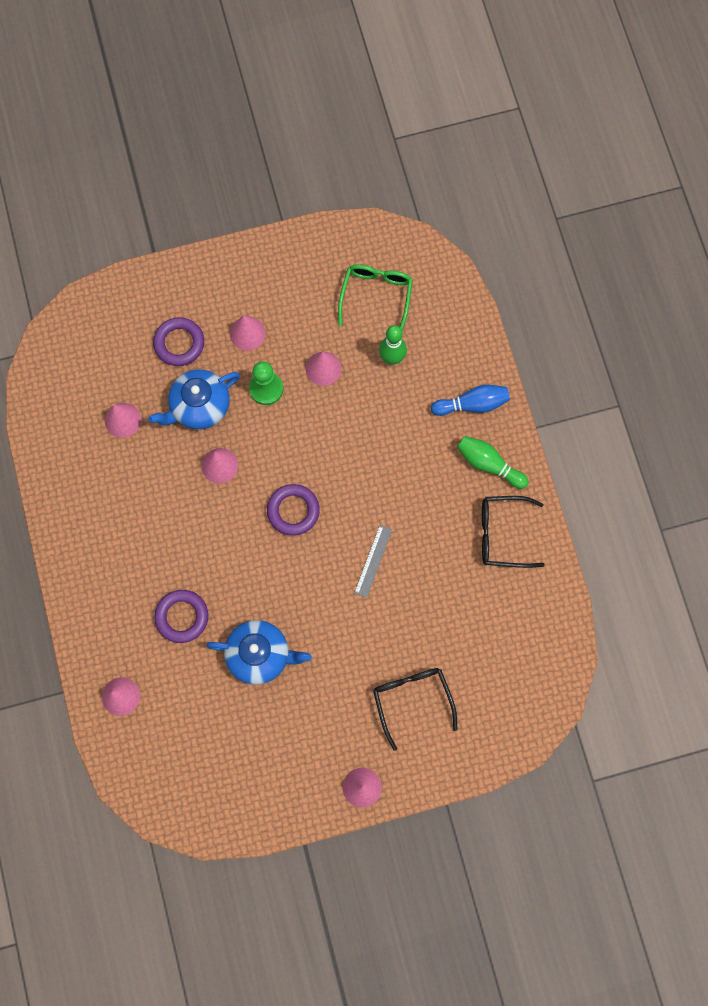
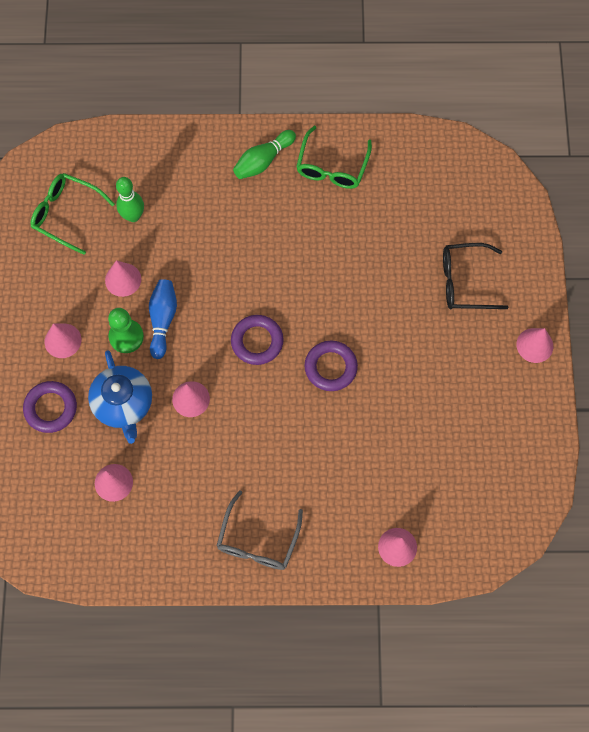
camera: 75 degrees left, 5 degrees down
purple ring [154,590,208,643] -> purple ring moved to [305,341,358,391]
blue teapot [206,620,312,685] -> none
grey ruler [354,525,392,598] -> none
blue bowling pin [431,385,510,416] -> blue bowling pin moved to [149,279,177,359]
black glasses [482,496,545,568] -> green glasses [296,126,372,189]
none -> grey glasses [217,490,303,570]

